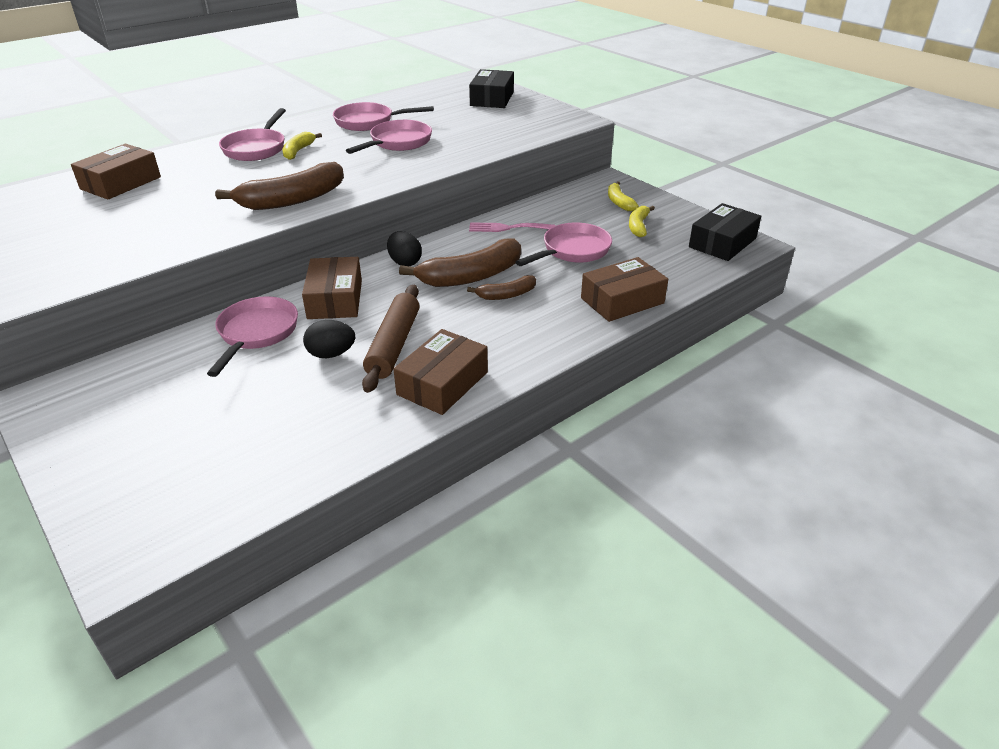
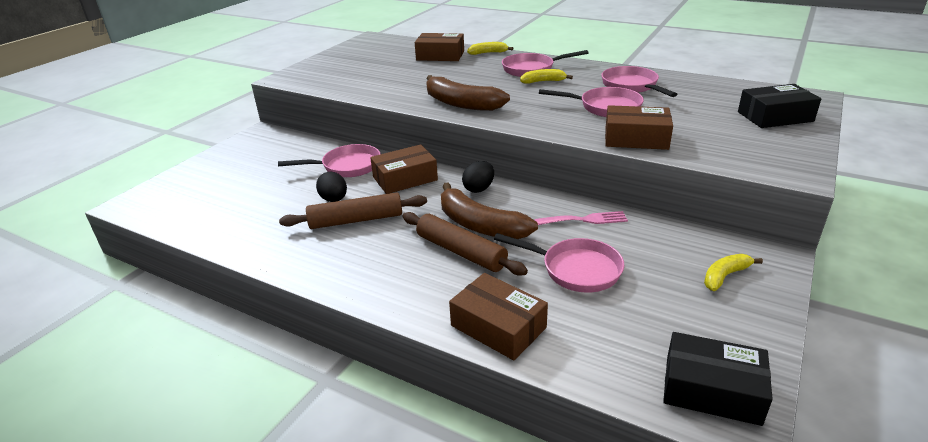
camera: 70 degrees right, 5 degrees down
brown box [393,329,488,415] -> brown box moved to [605,105,673,150]
brown banana [467,275,536,300] -> brown rolling pin [403,212,528,276]
pink fork [469,222,555,232] -> pink fork turned 105 degrees clockwise [535,211,628,225]
yellow banana [629,206,655,237] -> yellow banana moved to [467,42,514,55]

